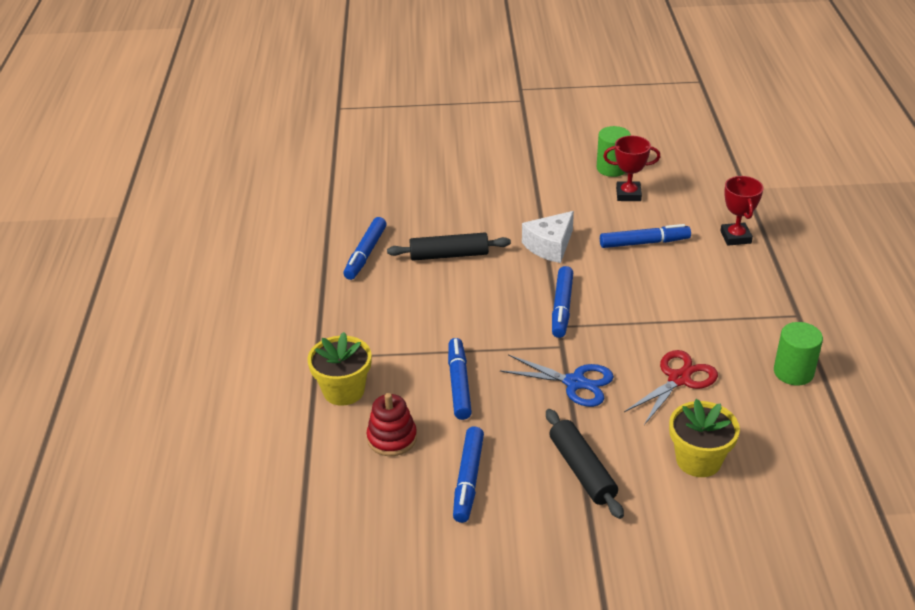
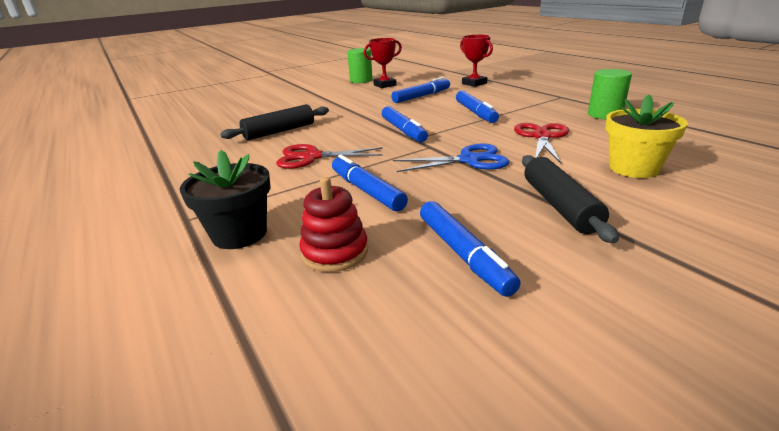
camera: 30 degrees left, 10 degrees down
yellow flower pot [307,332,372,406] -> black flower pot [180,150,270,249]
blue marker [343,217,386,280] -> blue marker moved to [456,91,499,123]
white cheese [522,211,574,263] -> none
black rolling pin [546,409,624,519] -> black rolling pin turned 45 degrees clockwise [522,155,619,243]
none -> red scissors [276,144,383,169]

